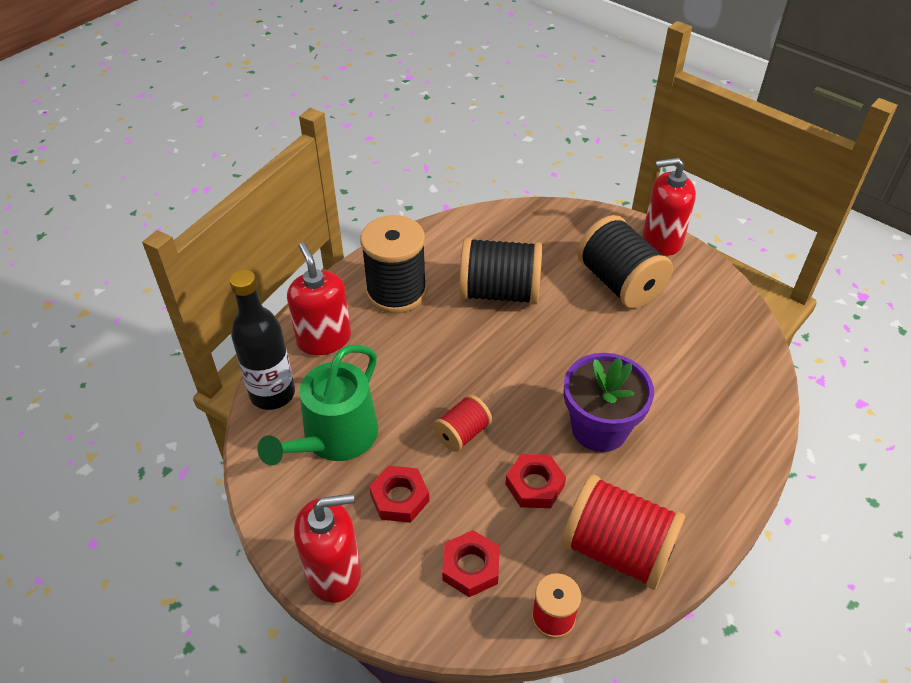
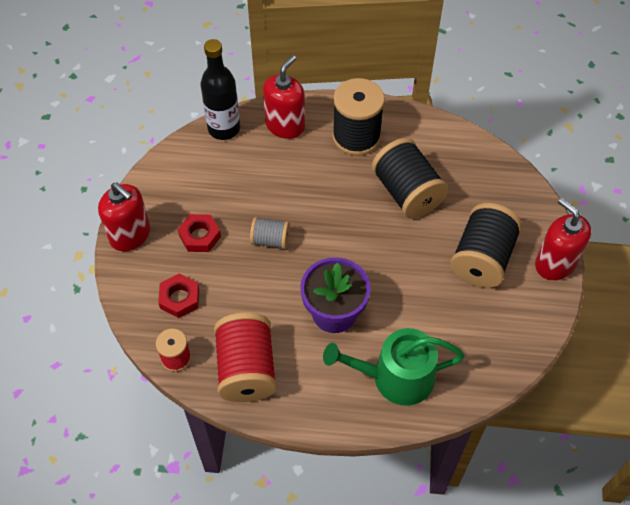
camera: 55 degrees right, 10 degrees up
green watering can [257,345,378,466] -> green watering can moved to [323,328,465,405]
red spool [433,394,492,452] -> grey spool [250,217,290,249]
red nut [505,454,566,508] -> none

